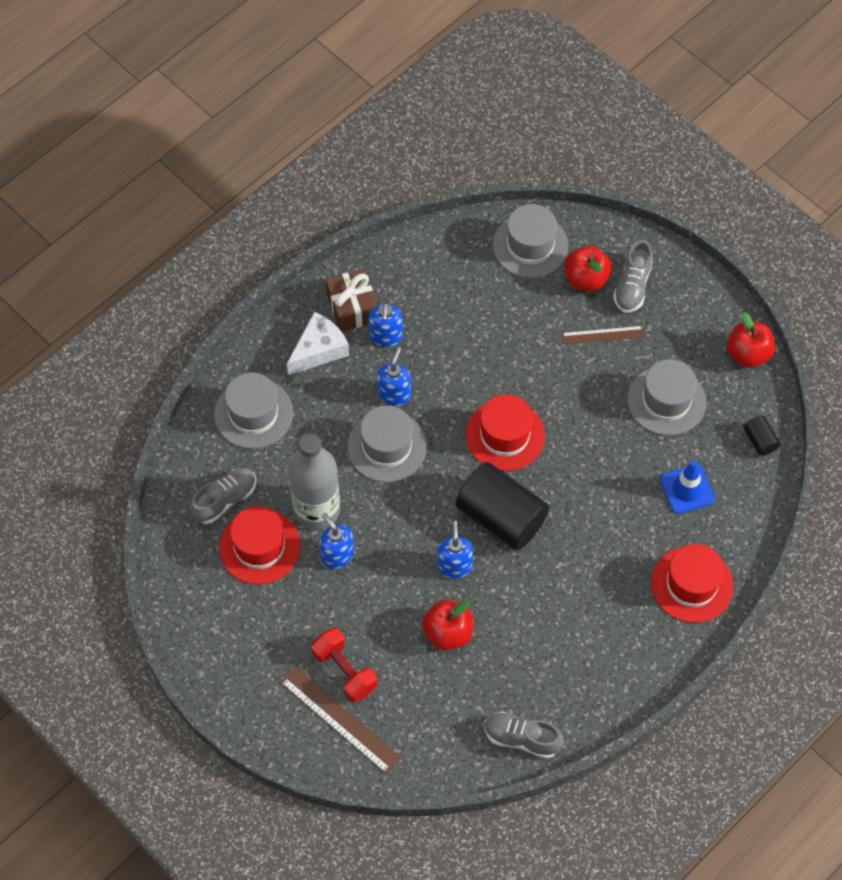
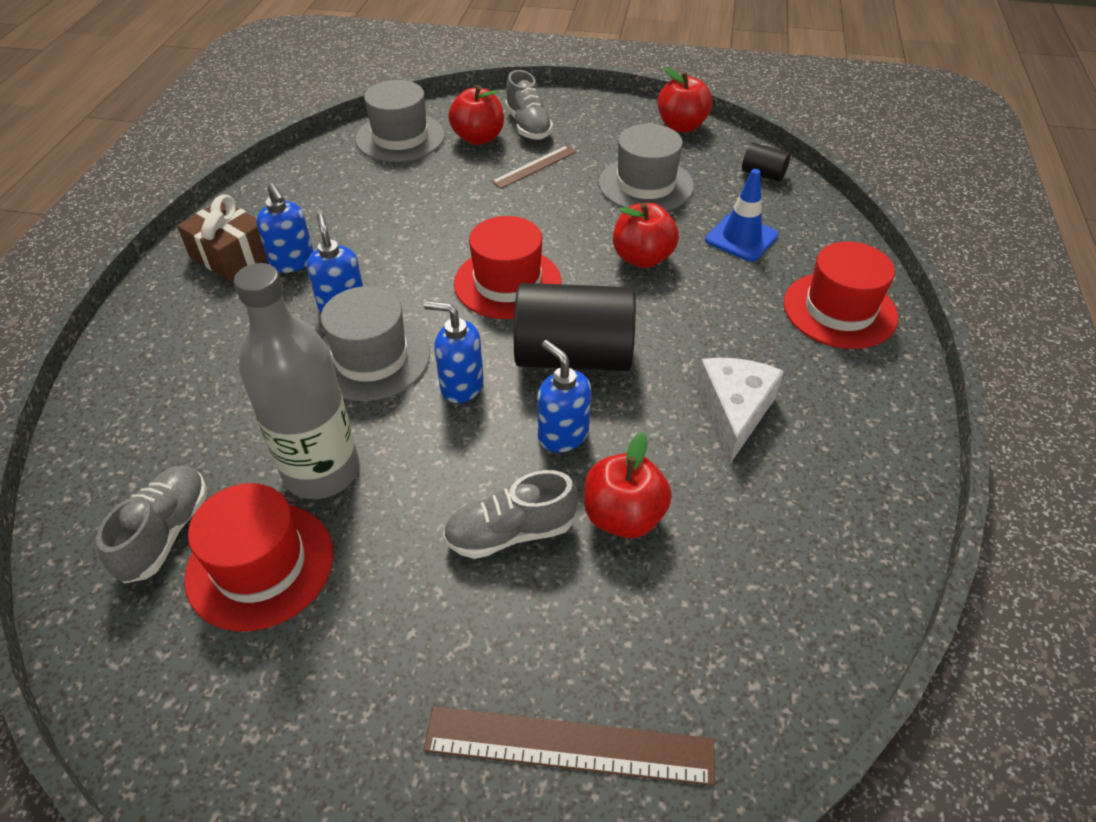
camera: 35 degrees left, 15 degrees down
grey hat [214,372,293,449] -> none
white cheese [287,312,349,375] -> white cheese moved to [696,358,784,464]
red dumbbell [311,628,377,703] -> none
blue soap dispenser [319,513,354,569] -> blue soap dispenser moved to [424,301,484,403]
grey shoe [484,712,563,759] -> grey shoe moved to [443,470,578,559]
none -> red apple [613,203,679,268]

